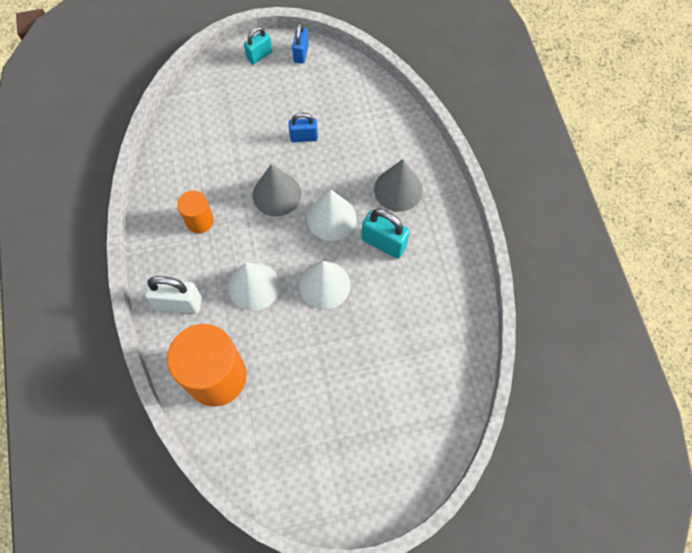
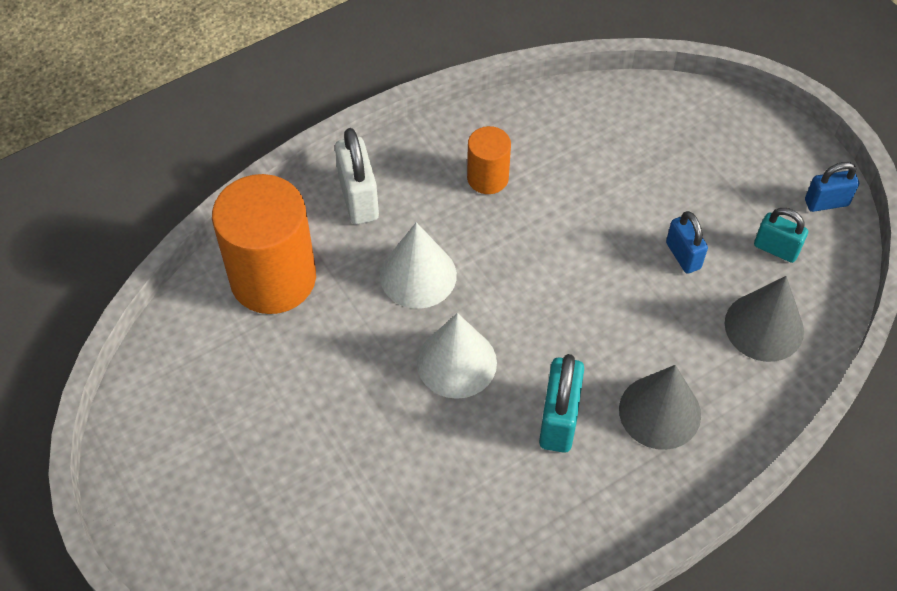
camera: 70 degrees right, 10 degrees down
turquoise padlock [244,26,272,64] -> turquoise padlock moved to [754,208,808,263]
grey cone [253,164,301,217] -> grey cone moved to [725,276,804,362]
white cone [307,189,357,241] -> none

